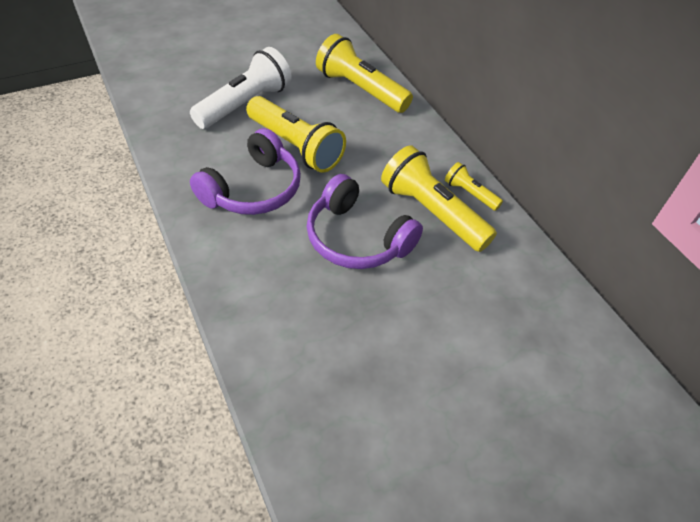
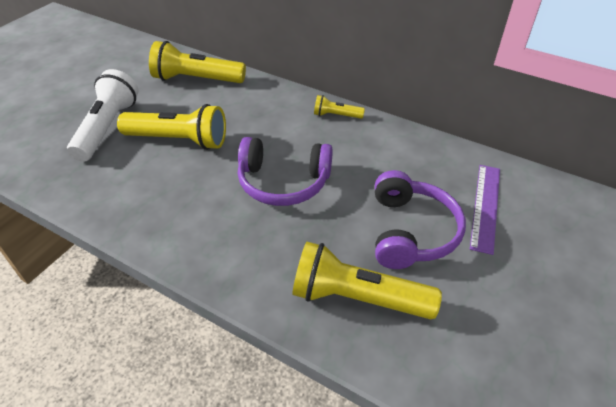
camera: 30 degrees left, 5 degrees down
purple headphones [190,128,301,215] -> purple headphones moved to [375,170,466,269]
yellow flashlight [381,146,497,252] -> yellow flashlight moved to [292,242,442,319]
none -> purple ruler [470,165,500,255]

